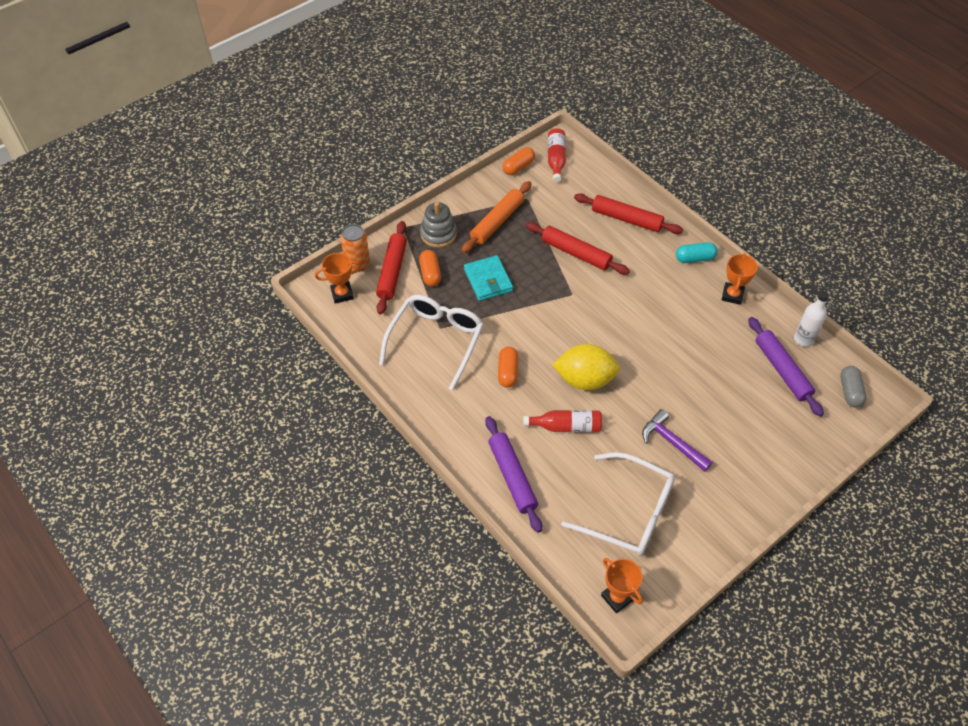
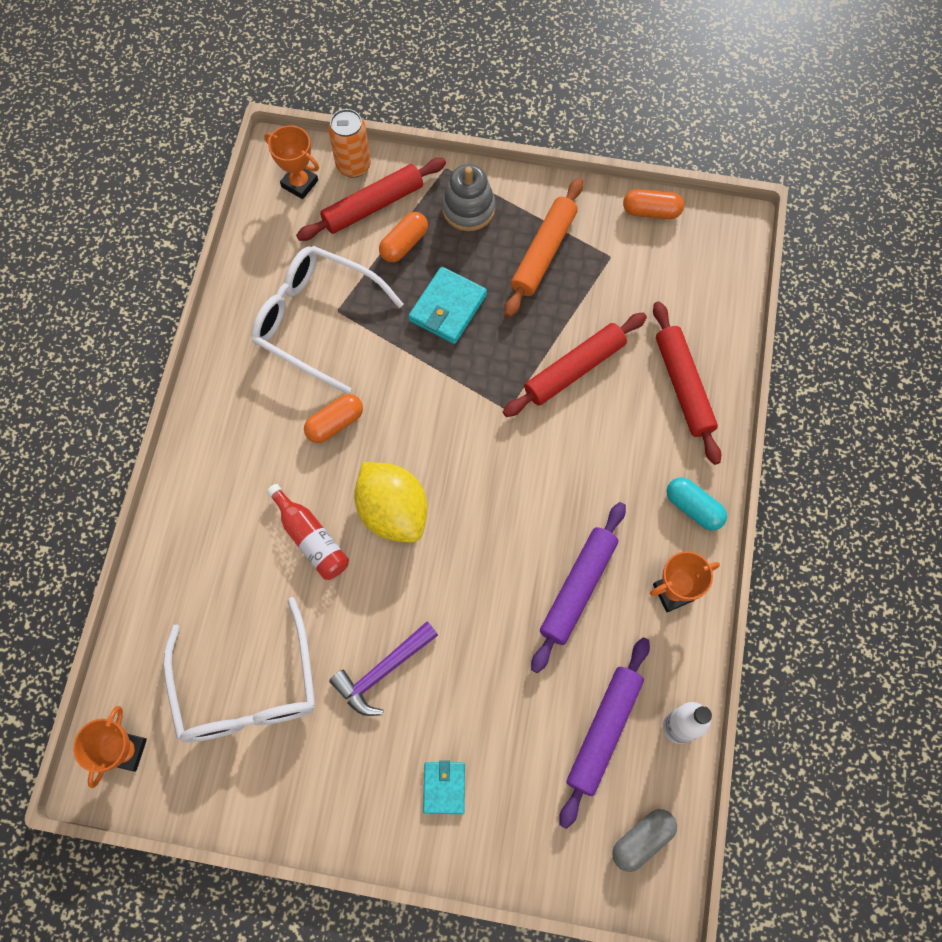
camera: 50 degrees right, 15 degrees up
white glasses [379,295,484,390] -> white glasses turned 135 degrees counterclockwise [251,246,404,394]
orange rolling pin [462,181,532,253] -> orange rolling pin turned 60 degrees counterclockwise [505,178,583,317]
purple rolling pin [485,416,542,533] -> purple rolling pin moved to [531,502,626,673]
red rolling pin [526,222,630,275] -> red rolling pin turned 60 degrees clockwise [503,313,647,417]
red bottle [548,128,566,182] -> none
purple hammer [642,409,713,472] -> purple hammer turned 135 degrees counterclockwise [329,622,438,716]
none -> turquoise wallet [423,760,465,814]

